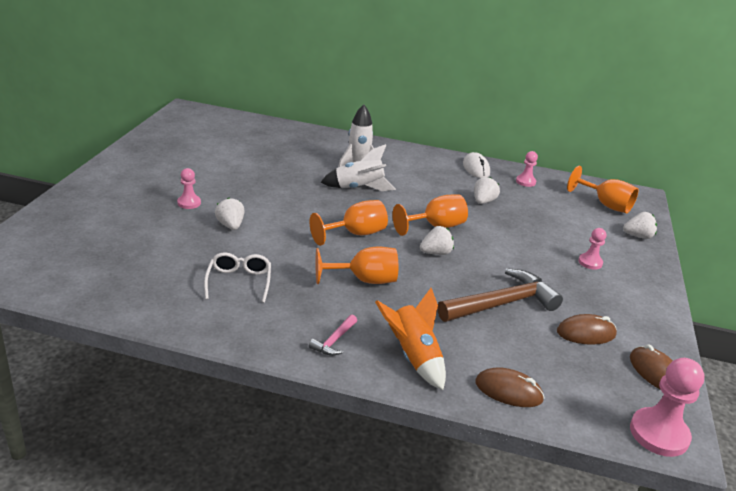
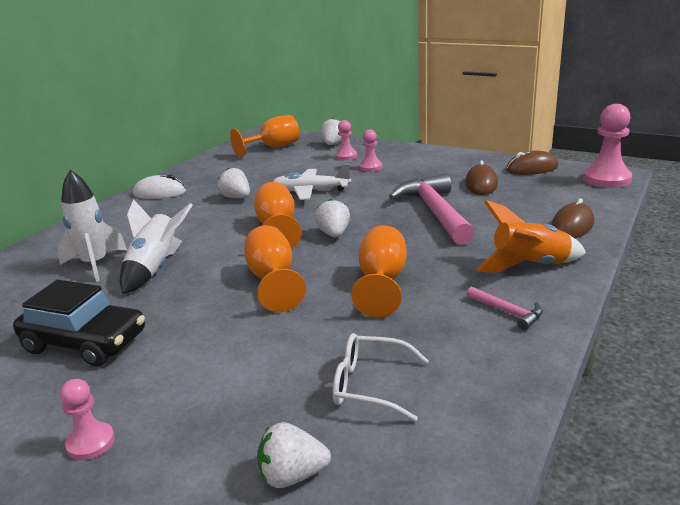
camera: 70 degrees left, 5 degrees down
white strawberry [215,198,244,230] -> white strawberry moved to [257,422,331,488]
brown hammer [437,268,563,322] -> pink hammer [389,174,475,245]
pink pawn [516,151,538,187] -> pink pawn moved to [335,120,357,160]
none -> black car [13,279,145,366]
none -> white plane [273,164,351,200]

